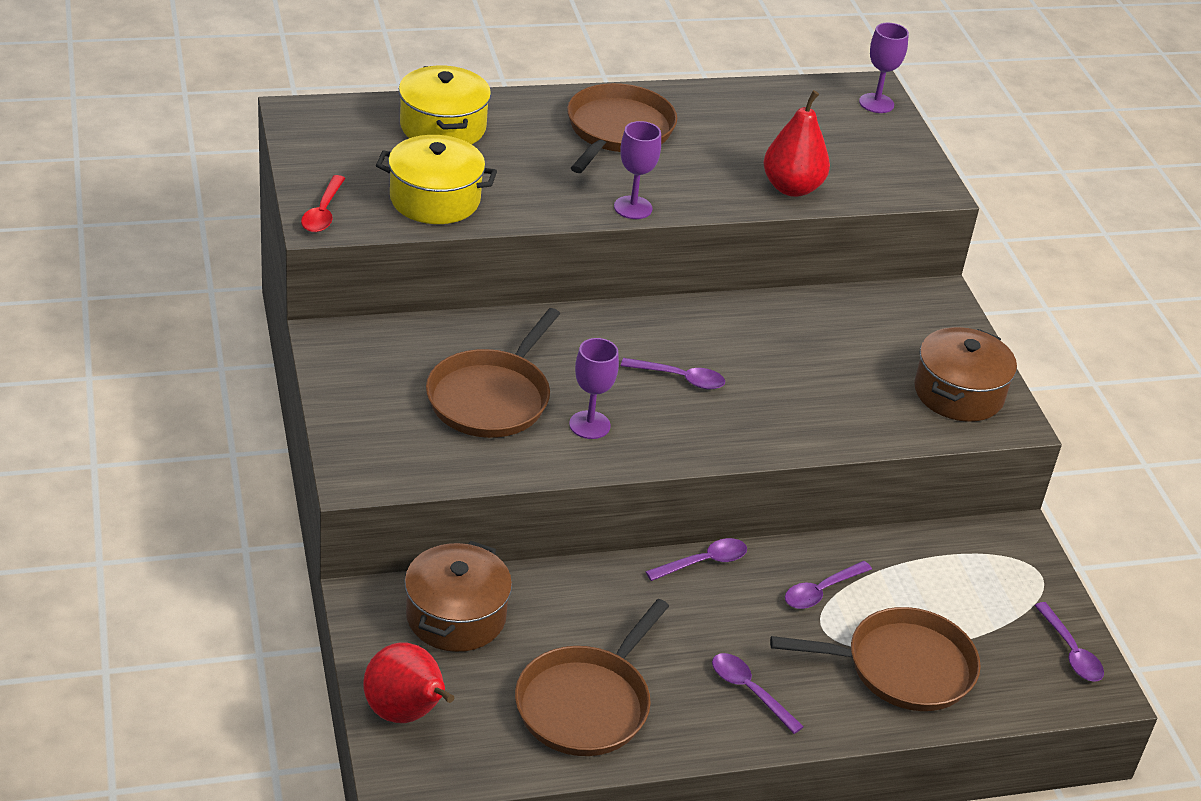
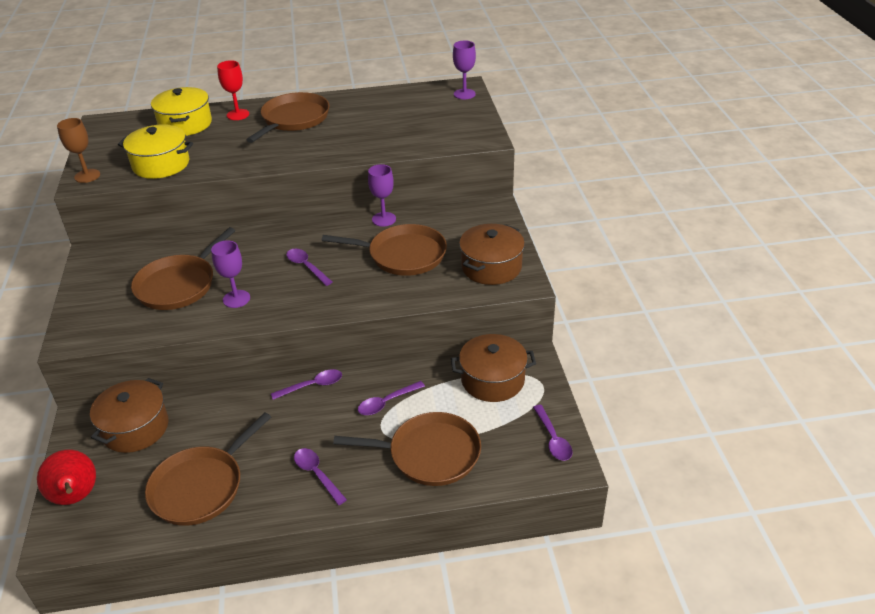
camera: 10 degrees right, 0 degrees up
red spoon [301,175,346,232] -> brown goblet [57,118,100,183]
purple goblet [614,121,661,219] -> purple goblet moved to [368,164,396,227]
purple spoon [621,358,725,389] -> purple spoon turned 150 degrees counterclockwise [286,249,332,286]
red pear [763,90,830,197] -> none
none -> red goblet [217,60,249,120]
none -> brown pan [322,224,447,276]
none -> brown pot [451,334,536,402]

